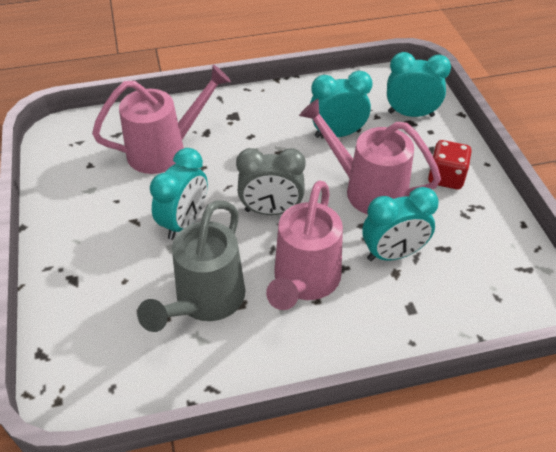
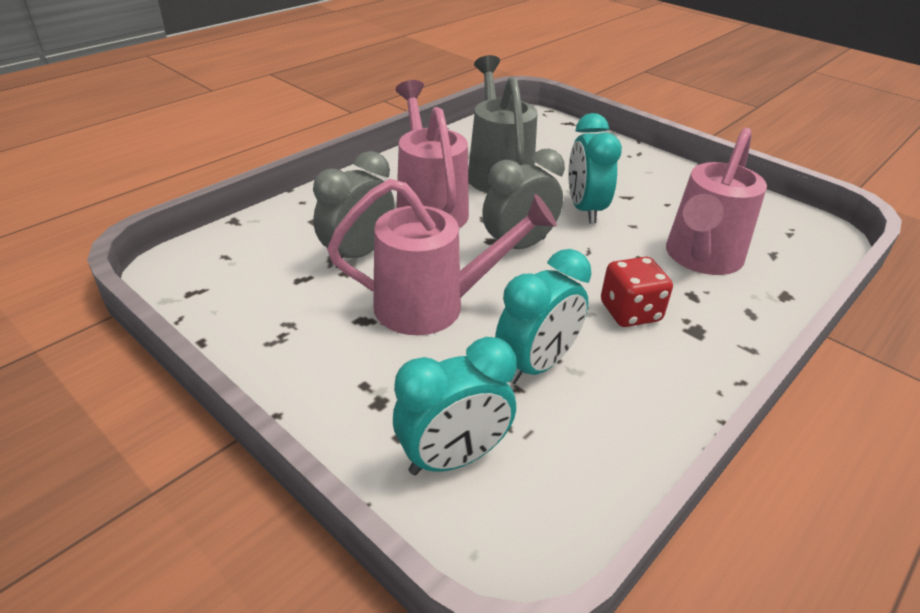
camera: 145 degrees right, 10 degrees down
turquoise clock [362,187,439,261] -> grey clock [313,151,395,268]
red dice [428,140,472,189] -> red dice moved to [601,257,673,327]

